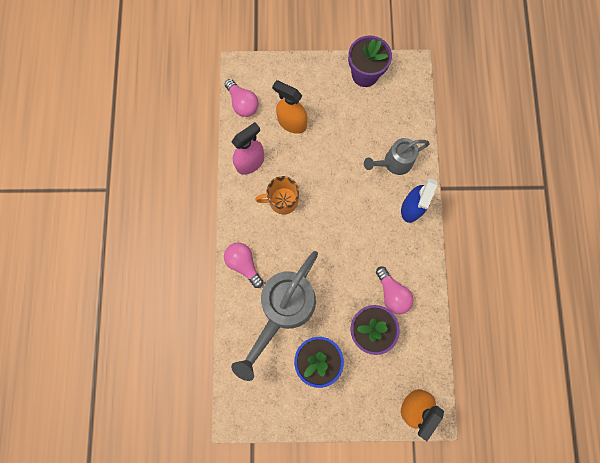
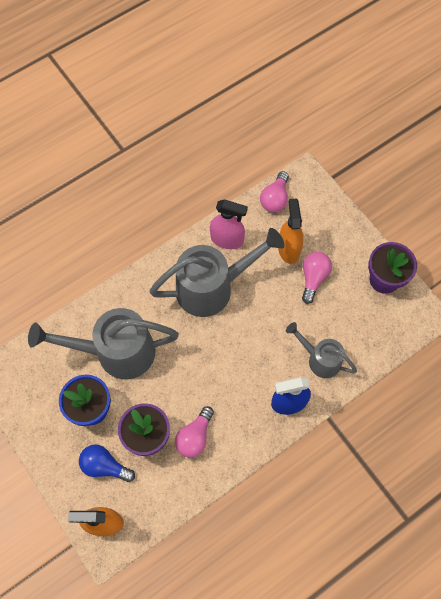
camera: 55 degrees right, 10 degrees down
pink light bulb [224,243,263,288] -> pink light bulb moved to [302,252,332,304]
orange mug [255,176,299,214] -> grey watering can [149,228,285,317]
none -> blue light bulb [79,444,135,482]

